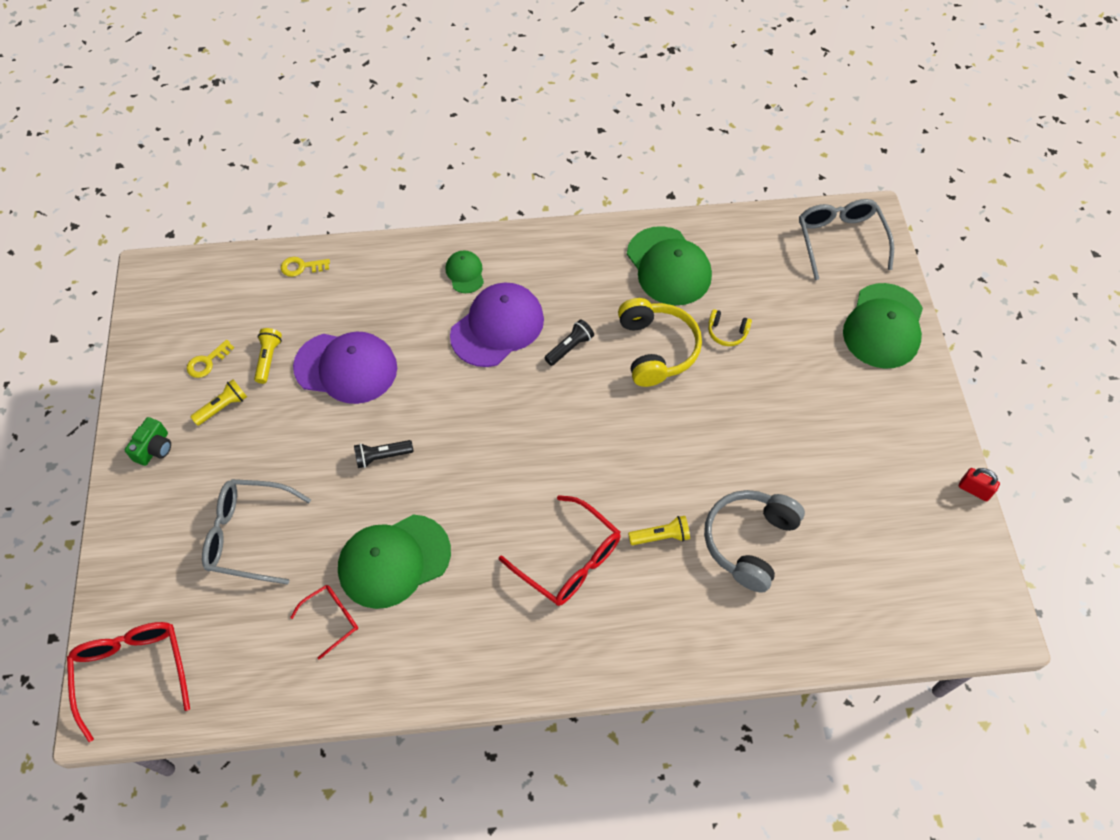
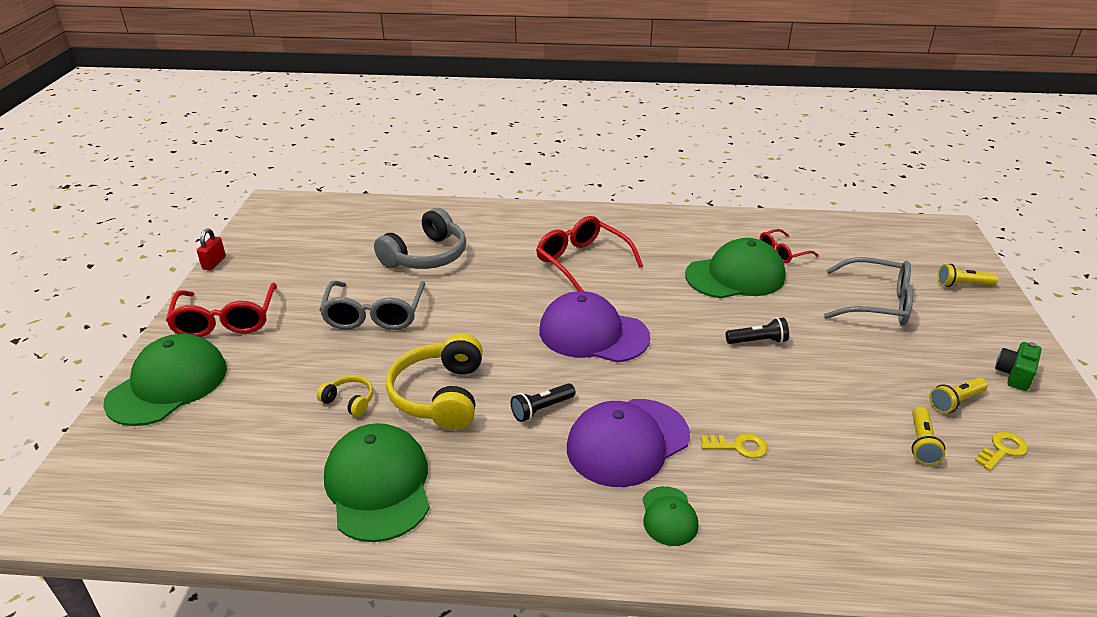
camera: 170 degrees left, 25 degrees down
red glasses [67,622,190,742] -> red glasses moved to [166,283,277,337]
yellow key [281,257,330,277] -> yellow key moved to [701,434,767,458]
purple cap [293,332,397,404] -> purple cap moved to [539,291,650,363]
yellow flashlight [628,516,690,545] -> yellow flashlight moved to [937,264,998,287]
grey glasses [799,199,894,280] -> grey glasses moved to [319,281,425,330]
red padlock [959,468,1000,501] -> red padlock turned 60 degrees clockwise [197,228,226,271]

